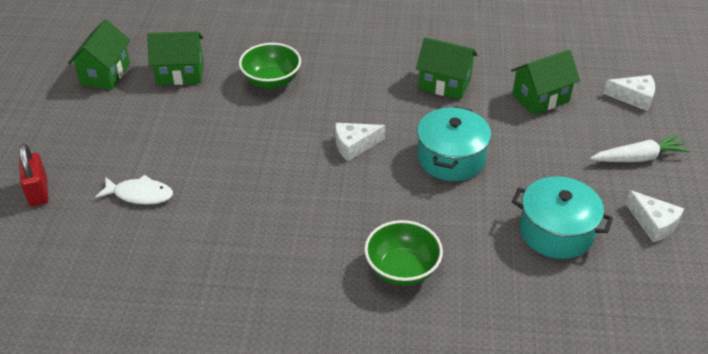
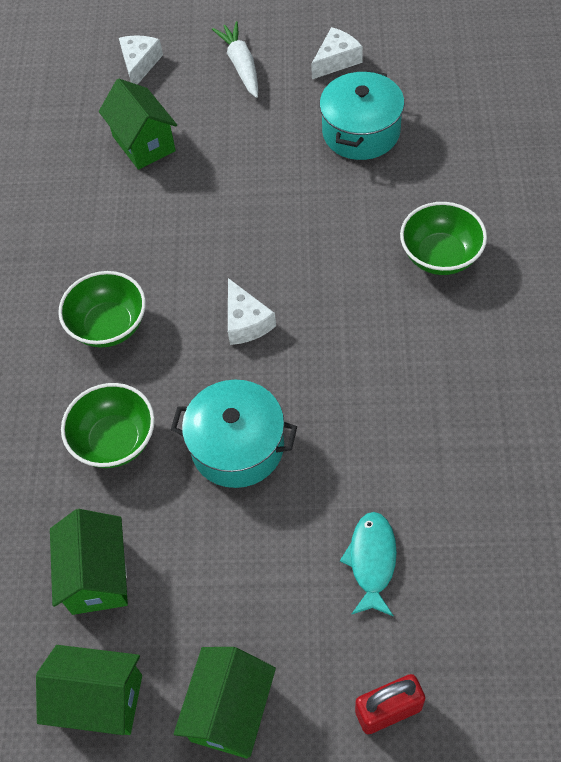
camera: 90 degrees left, 15 degrees up
white fish [95,175,173,205] -> turquoise fish [340,512,397,616]
green house [416,37,478,100] -> green house moved to [174,647,276,759]
turquoise pot [417,106,491,181] -> turquoise pot moved to [171,380,297,488]
none -> green bowl [58,271,146,348]

